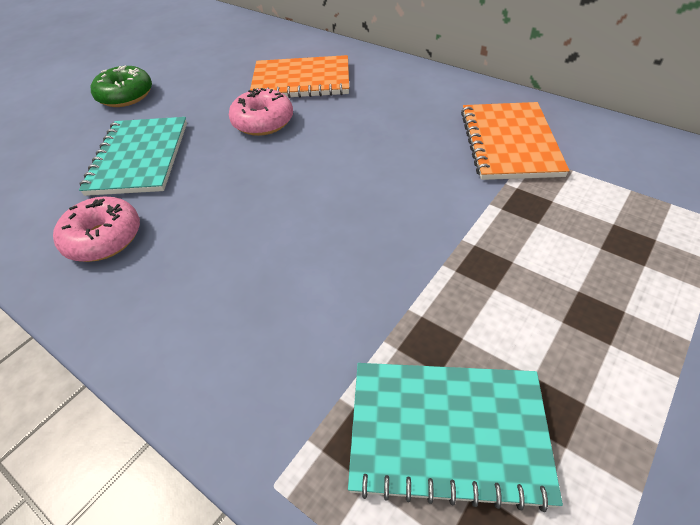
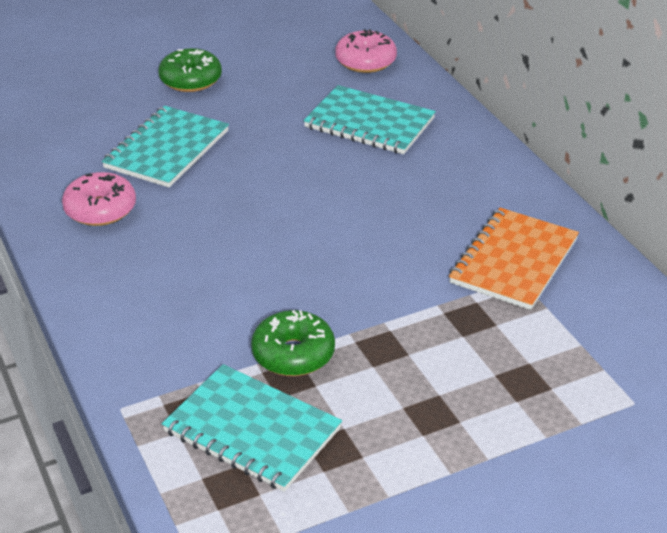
camera: 25 degrees right, 10 degrees down
pink donut [229,88,293,136] -> pink donut moved to [335,29,397,73]
orange notebook [250,55,349,98] -> turquoise notebook [303,85,436,154]
none -> green donut [251,310,335,376]

